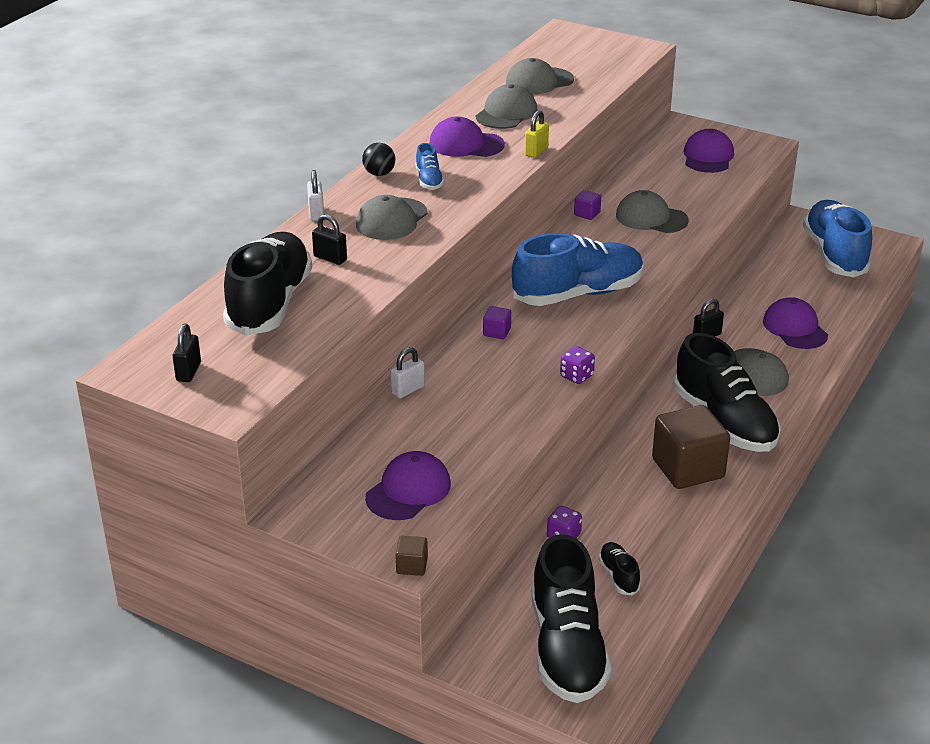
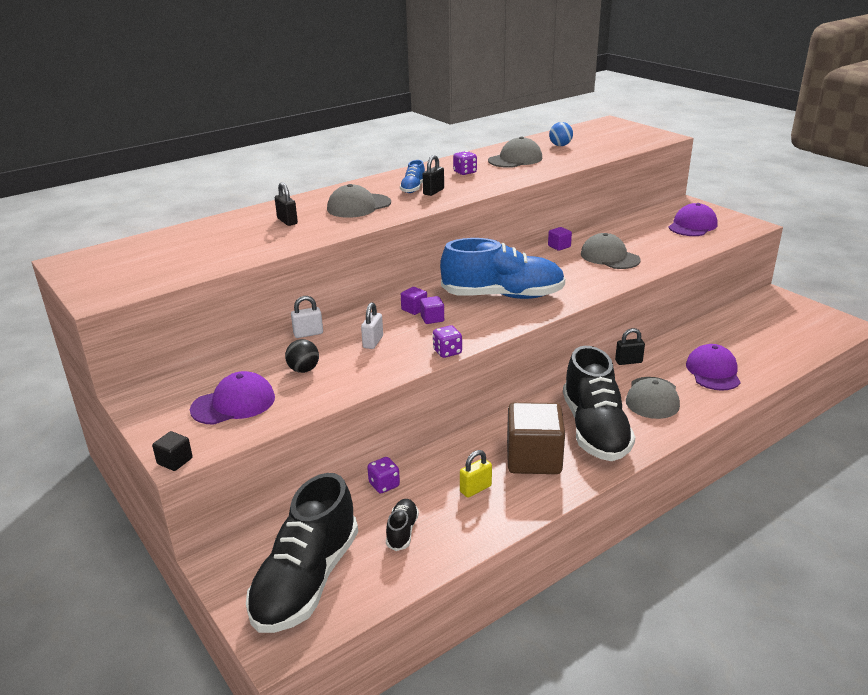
camera: 25 degrees right, 5 degrees down
black padlock [173,324,201,382] -> black padlock moved to [422,155,444,196]
black shoe [223,232,312,336] -> none
white padlock [307,170,324,221] -> white padlock moved to [361,302,383,349]
black ball [362,143,395,176] -> black ball moved to [285,339,319,373]
brown cube [396,536,428,576] -> black cube [152,431,193,471]
purple cap [429,117,505,157] -> purple dice [453,151,477,175]
grey cap [506,58,574,94] -> blue ball [549,122,573,146]
yellow padlock [525,110,549,158] -> yellow padlock moved to [460,450,492,498]
blue shoe [803,200,872,277] -> none
none -> purple cube [420,296,444,324]

